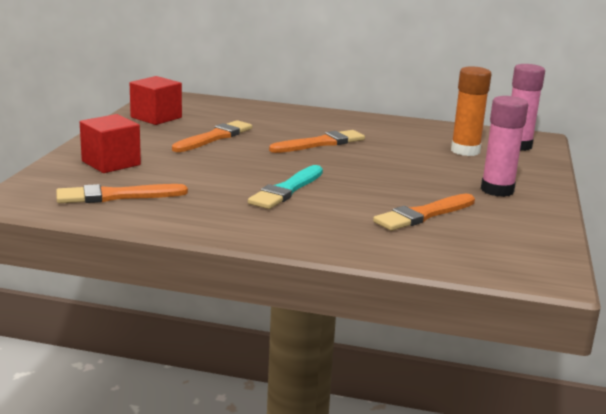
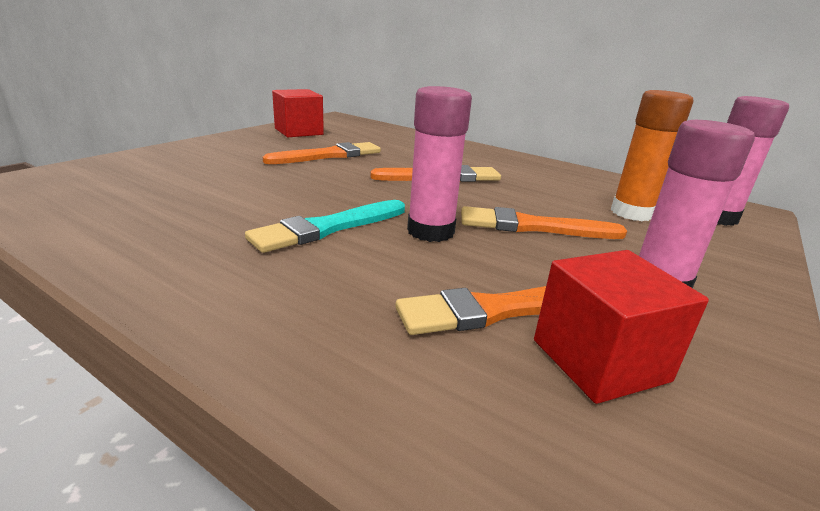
camera: 20 degrees right, 5 degrees up
orange brush [56,184,188,203] -> orange brush moved to [461,206,627,239]
red cube [80,114,141,173] -> red cube moved to [534,250,709,404]
none -> pink glue stick [407,86,472,242]

